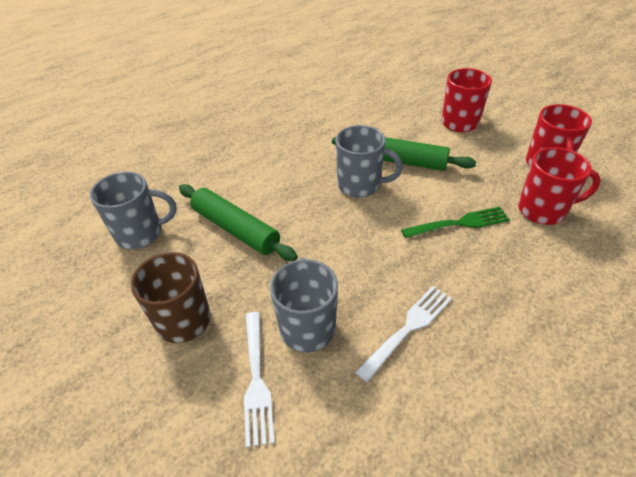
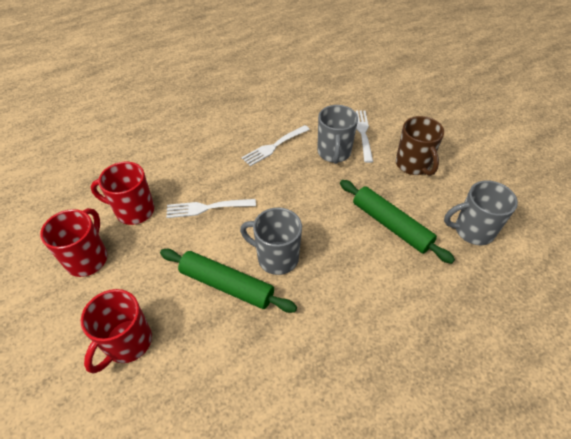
camera: 175 degrees left, 5 degrees up
green fork [401,207,510,238] -> white fork [166,199,256,218]

